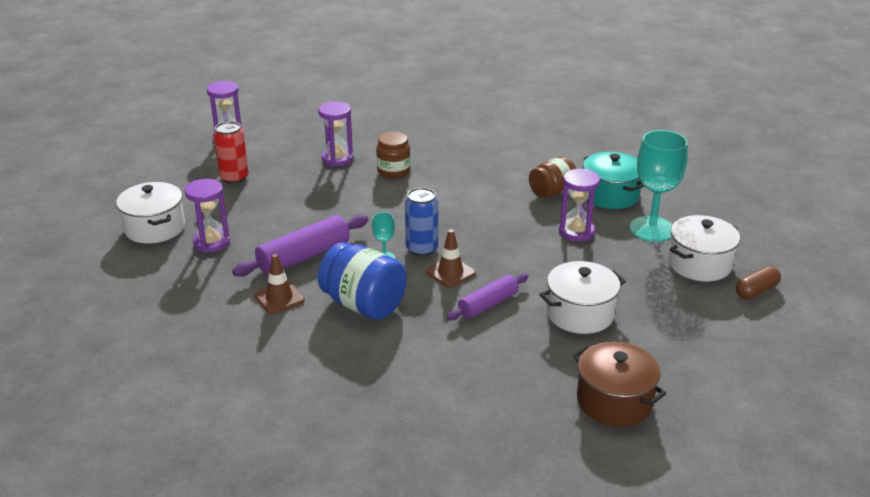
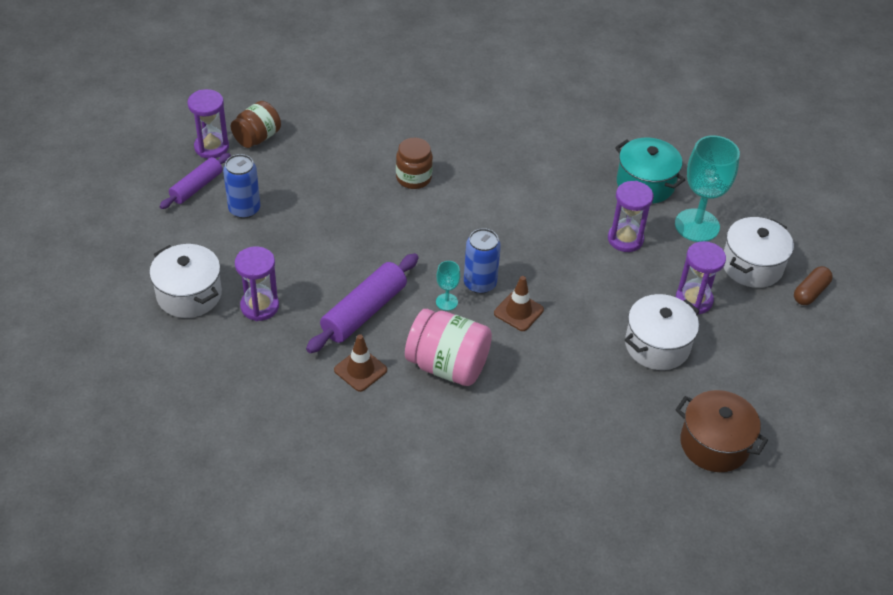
camera: 15 degrees left, 15 degrees up
red can [214,121,249,183] -> blue can [223,154,260,219]
blue jar [317,242,407,320] -> pink jar [405,309,492,386]
purple hourglass [318,101,353,166] -> purple hourglass moved to [676,241,726,314]
purple rolling pin [447,273,528,321] -> purple rolling pin moved to [160,153,231,209]
brown jar [529,156,576,198] -> brown jar moved to [231,101,281,148]

